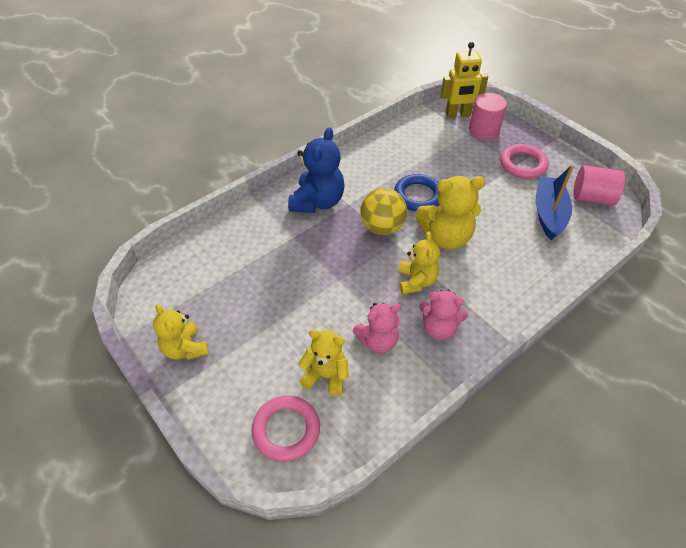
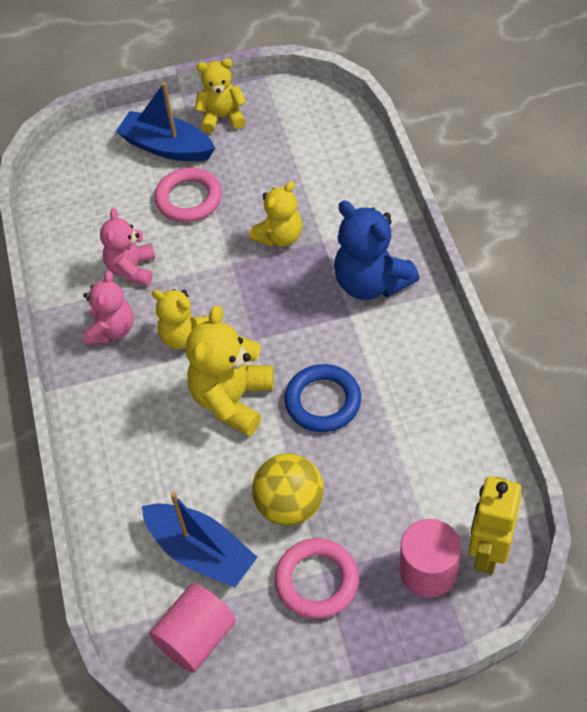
camera: 120 degrees right, 5 degrees up
pink ring [251,395,320,462] -> pink ring moved to [154,168,222,222]
yellow teddy bear [298,330,349,396] -> yellow teddy bear moved to [249,181,302,247]
yellow ball [360,188,407,235] -> yellow ball moved to [252,453,324,526]
pink teddy bear [419,290,468,340] -> pink teddy bear turned 150 degrees clockwise [83,271,133,345]
none -> blue boat [116,82,215,161]

